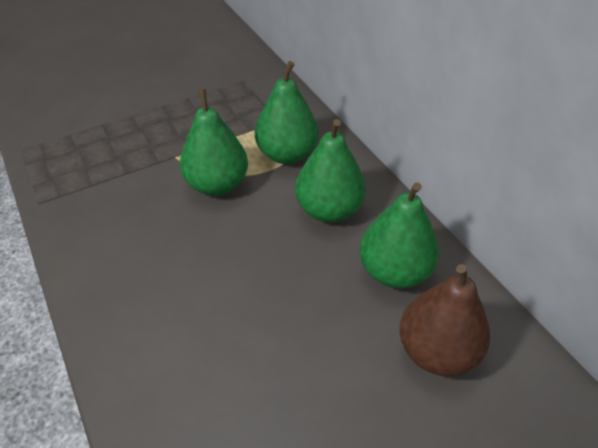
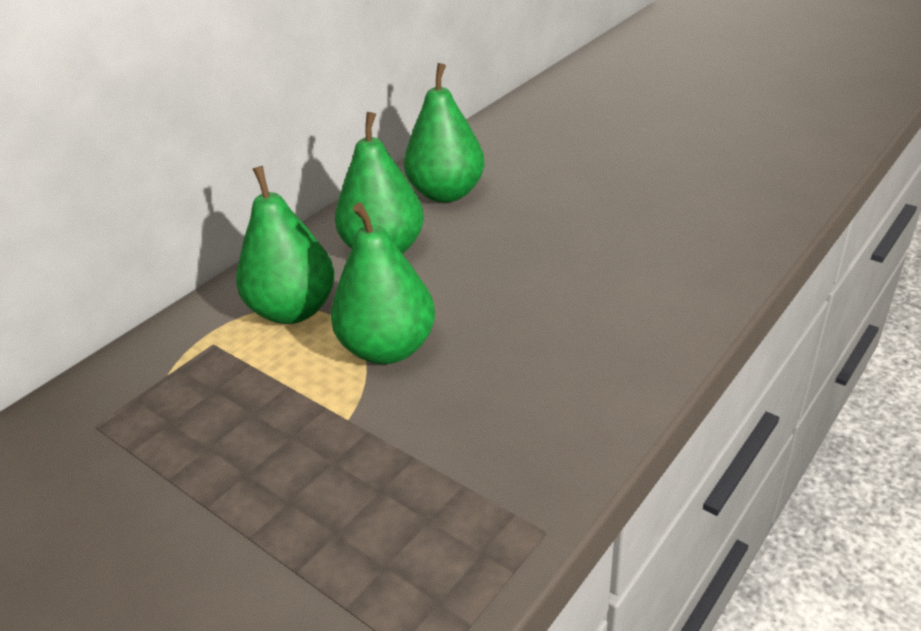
camera: 110 degrees left, 10 degrees down
brown pear [399,264,490,376] -> none

